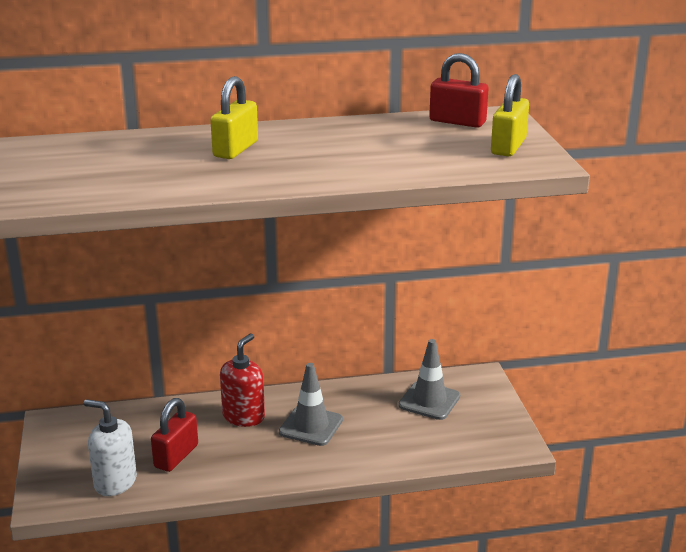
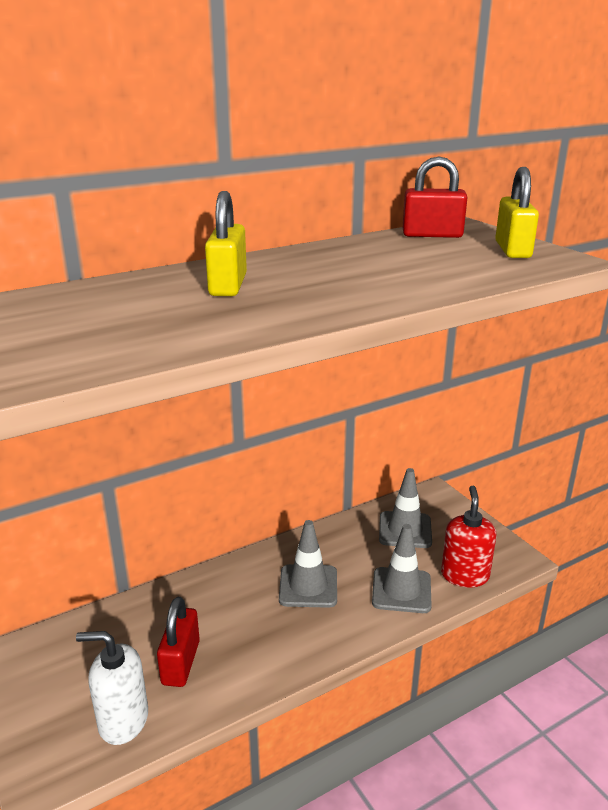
camera: 20 degrees left, 0 degrees up
red soap dispenser [220,333,265,427] -> red soap dispenser moved to [441,486,496,587]
none -> grey traffic cone [372,524,432,613]

